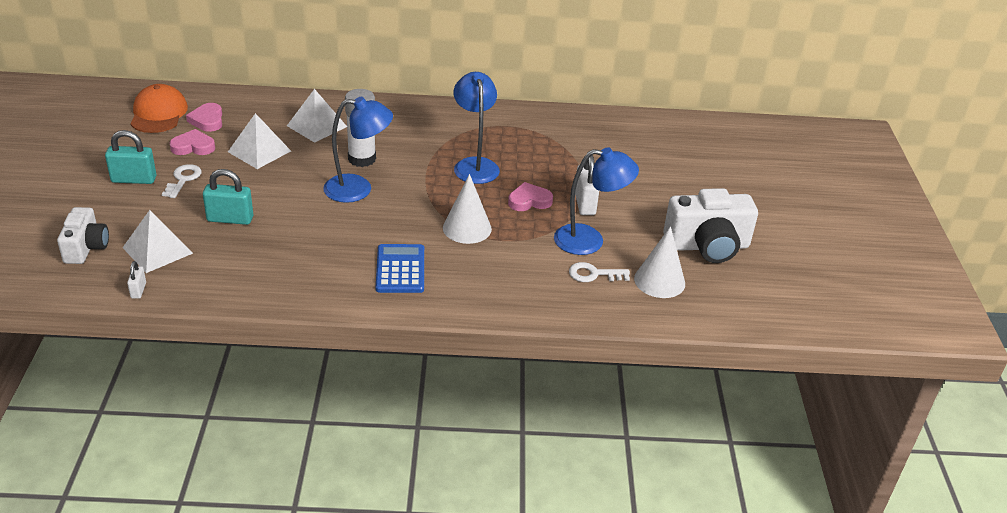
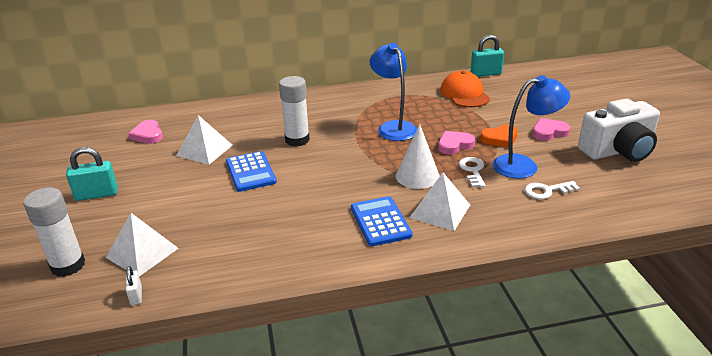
camera: 10 degrees left, 5 degrees down
white camera [57,207,109,264] -> white glue stick [23,187,85,277]
orange cap [130,84,188,133] -> orange cap moved to [440,71,490,107]
white key [162,164,202,198] -> white key moved to [459,157,485,187]
pink heart [170,129,215,155] -> pink heart moved to [533,118,570,141]
turquoise padlock [203,169,253,225] -> turquoise padlock moved to [471,35,504,77]
white pyramid [287,89,347,143] -> white pyramid moved to [410,172,470,231]
blue lamp [323,97,393,203] -> none
white padlock [575,155,599,215] -> orange heart [480,124,517,148]
white cone [634,226,685,298] -> none
none -> blue calculator [226,151,277,192]

